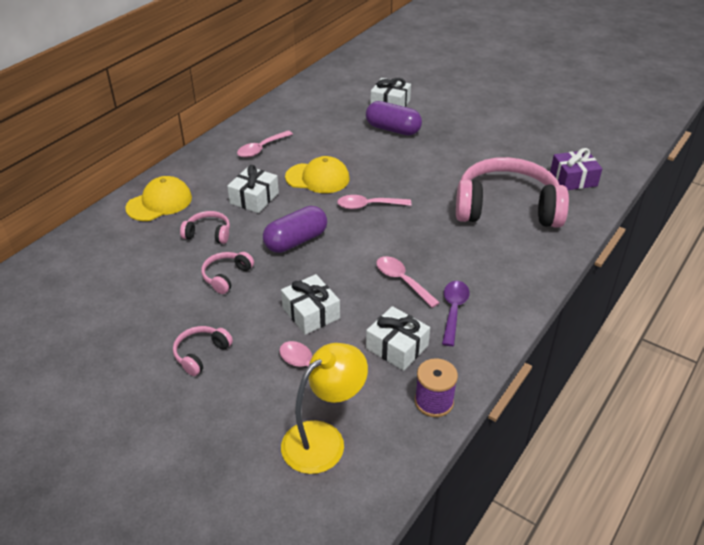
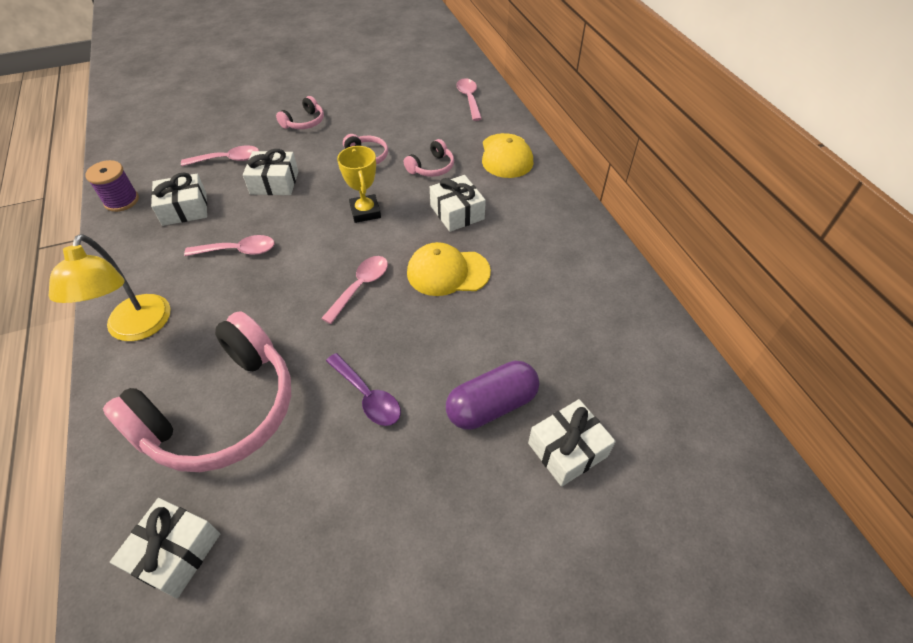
camera: 125 degrees right, 10 degrees up
pink headphones [173,326,233,376] -> pink headphones turned 60 degrees clockwise [276,96,324,129]
pink spoon [237,130,293,158] -> pink spoon moved to [456,78,482,121]
purple capsule [263,206,327,253] -> yellow trophy [337,146,381,223]
yellow lamp [281,343,368,474] -> yellow lamp moved to [49,234,171,341]
yellow cap [285,156,350,193] -> yellow cap turned 45 degrees clockwise [407,242,491,296]
purple spoon [442,281,470,346] -> purple spoon moved to [326,353,401,426]
purple gift [550,148,602,190] -> white gift [110,498,220,599]

